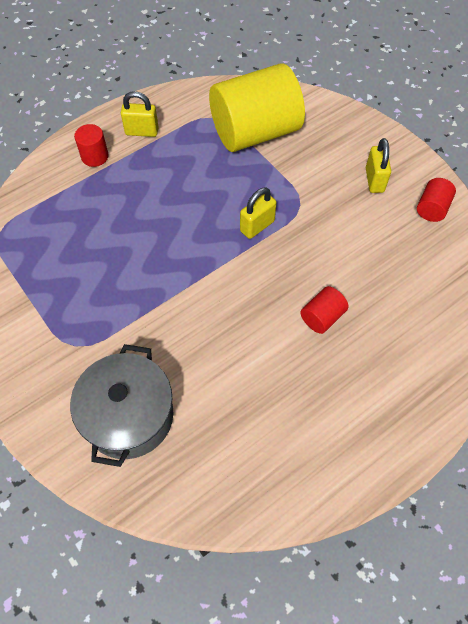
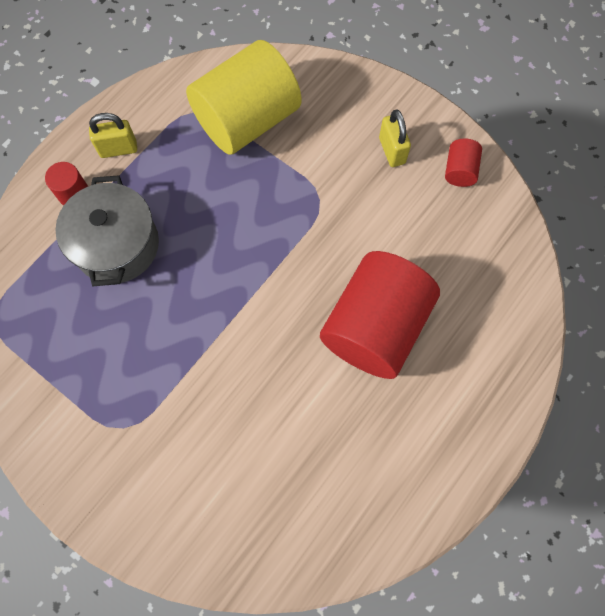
camera: 15 degrees left, 10 degrees up
grey pot [70,344,173,467] -> grey pot moved to [55,175,159,286]
yellow padlock [240,187,277,239] -> none
red cylinder [300,286,348,334] -> red cylinder [320,251,440,379], size x2.40

